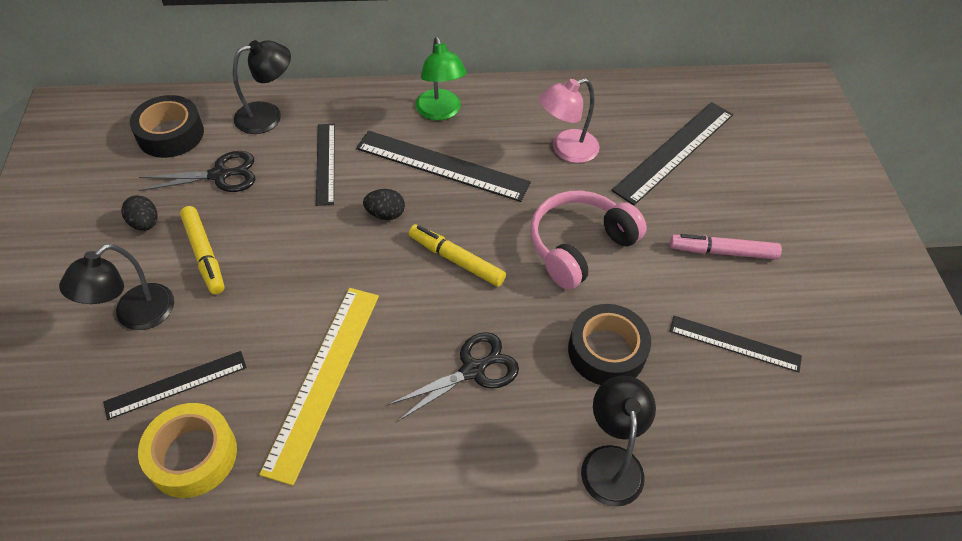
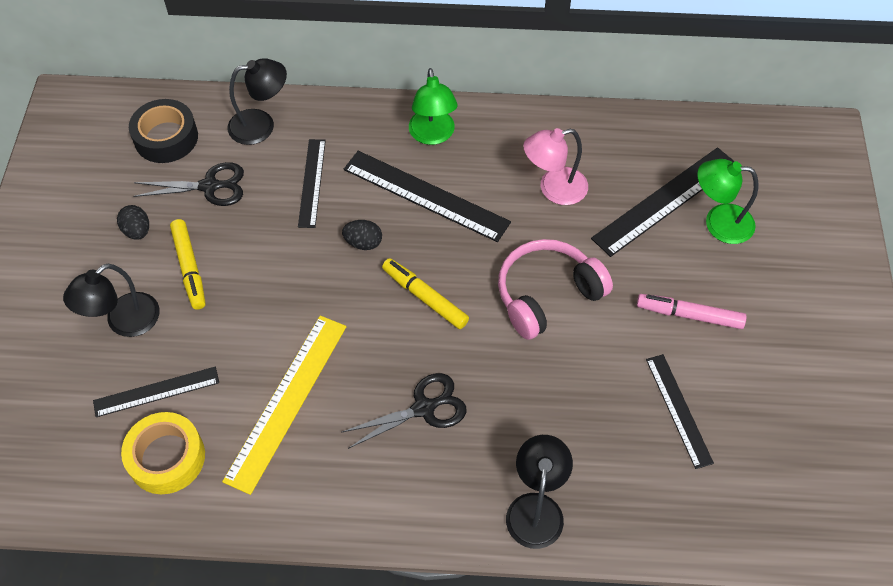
camera: 10 degrees right, 5 degrees up
black tape [568,304,651,385] -> none
black ruler [670,316,802,372] -> black ruler turned 45 degrees clockwise [646,354,714,469]
none -> green lamp [697,159,758,244]

